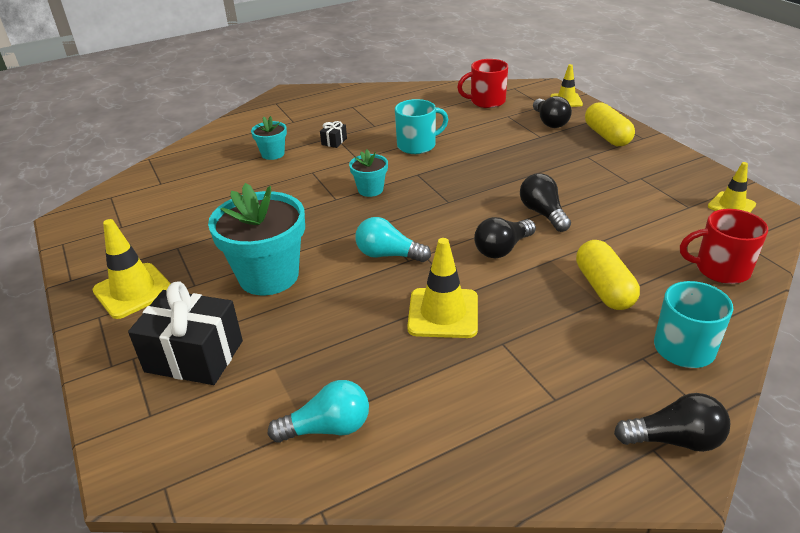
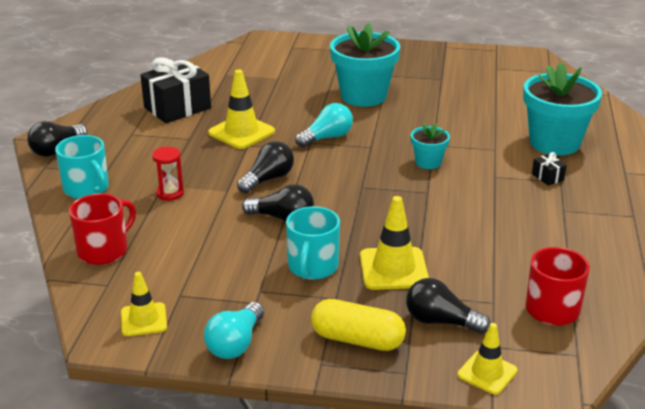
camera: 125 degrees right, 5 degrees down
yellow traffic cone [92,219,171,319] -> yellow traffic cone moved to [360,196,429,290]
black gift [128,281,243,385] -> black gift moved to [140,57,211,123]
turquoise flower pot [251,116,287,160] -> turquoise flower pot [523,62,602,156], size x2.00
turquoise light bulb [268,380,369,443] -> turquoise light bulb moved to [204,302,264,359]
turquoise mug [395,99,448,154] -> turquoise mug moved to [286,206,340,280]
black light bulb [474,217,536,258] -> black light bulb turned 45 degrees clockwise [237,141,294,193]
yellow capsule [576,240,640,310] -> red hourglass [152,147,184,201]

